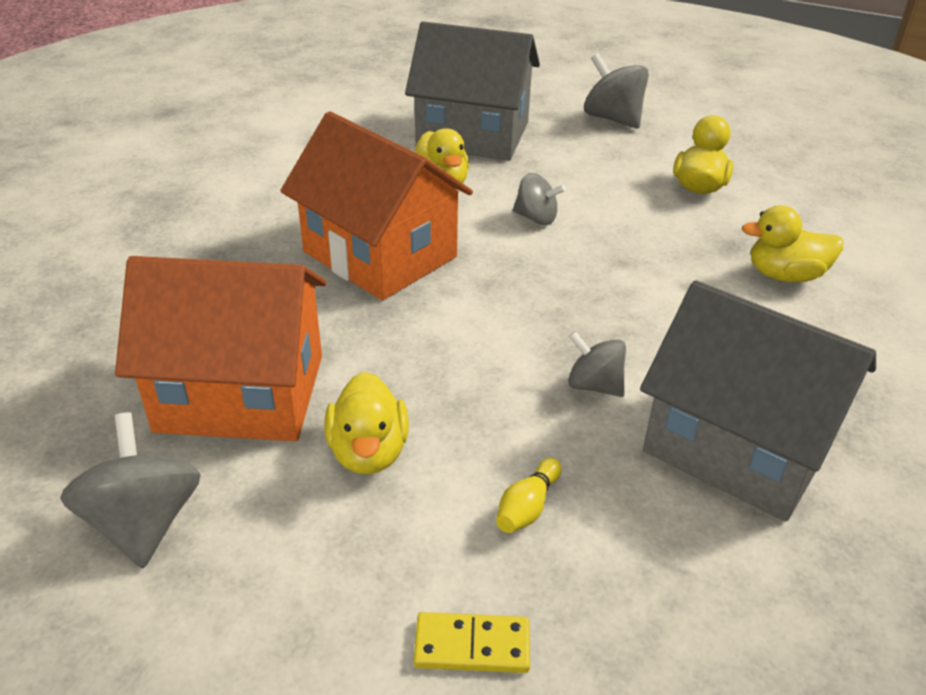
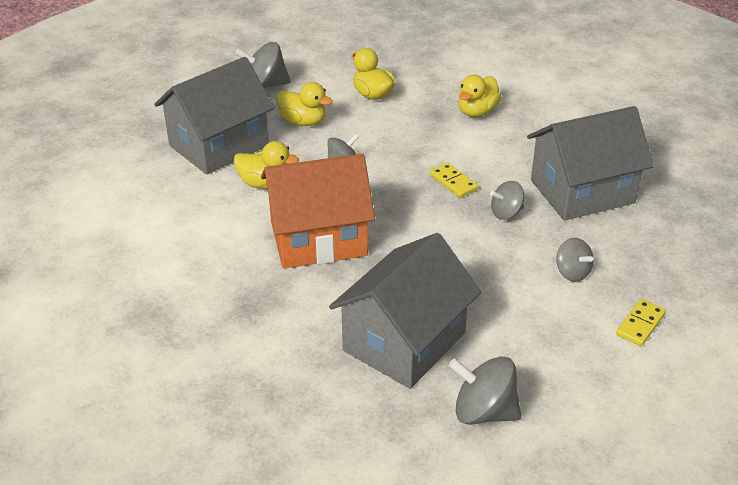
camera: 55 degrees left, 0 degrees up
orange house [115,256,327,441] -> grey house [329,233,481,389]
yellow duck [324,372,409,474] -> yellow duck moved to [276,82,333,126]
yellow bowling pin [496,458,562,533] -> grey spinning top [556,238,593,282]
none -> yellow domino [430,163,478,198]

